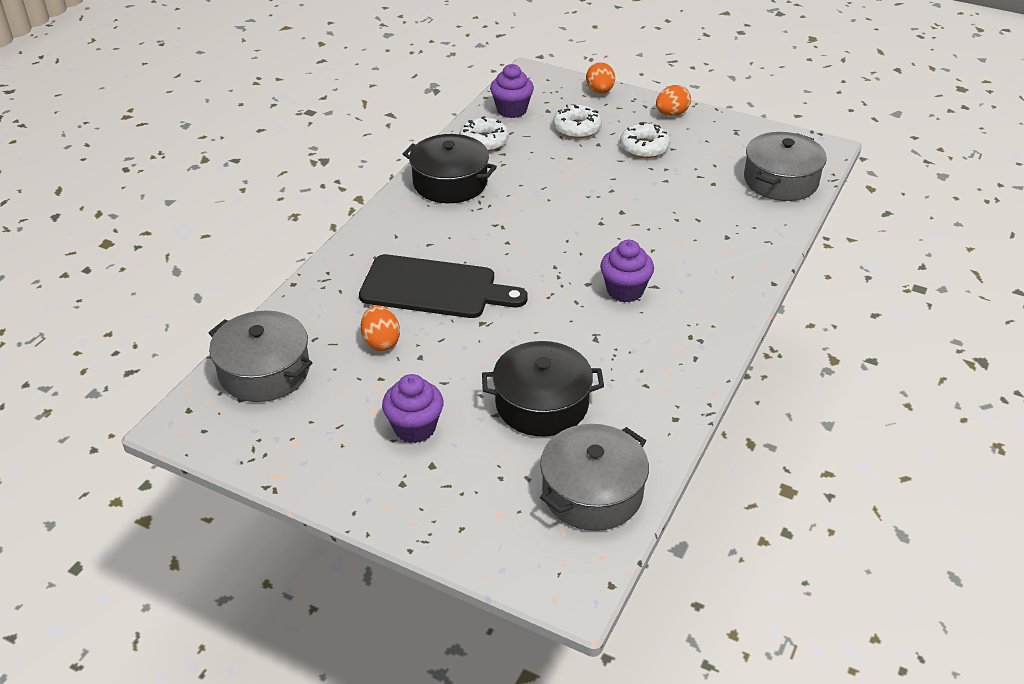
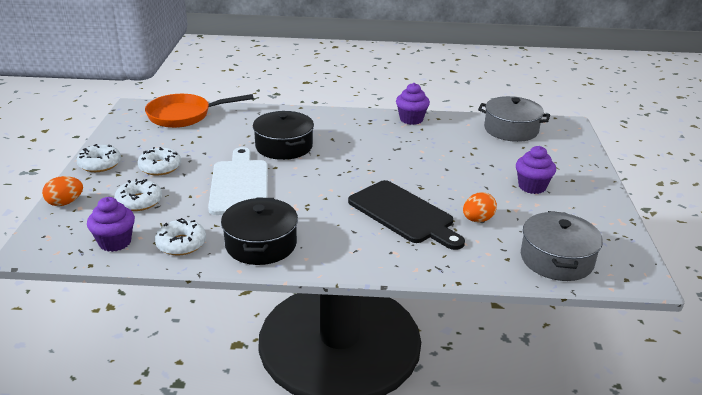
camera: 115 degrees left, 10 degrees down
black cutting board [359,254,528,318] -> black cutting board turned 150 degrees clockwise [348,180,465,250]
black pot [482,341,604,437] -> black pot moved to [253,111,314,160]
purple cupcake [600,240,654,303] -> purple cupcake moved to [396,83,430,125]
orange egg [656,85,691,116] -> white donut [76,144,121,172]
grey pot [744,132,827,201] -> orange pan [145,94,254,128]
none -> white cutting board [208,147,268,215]

